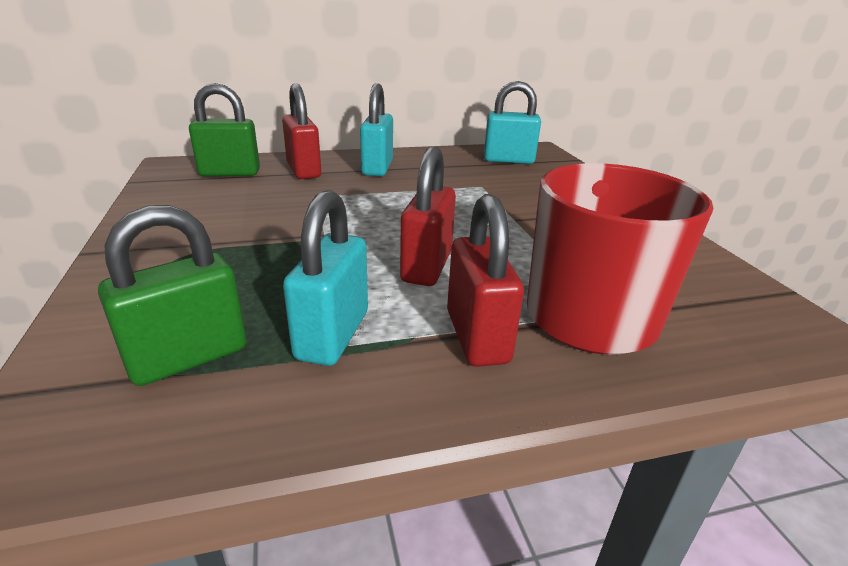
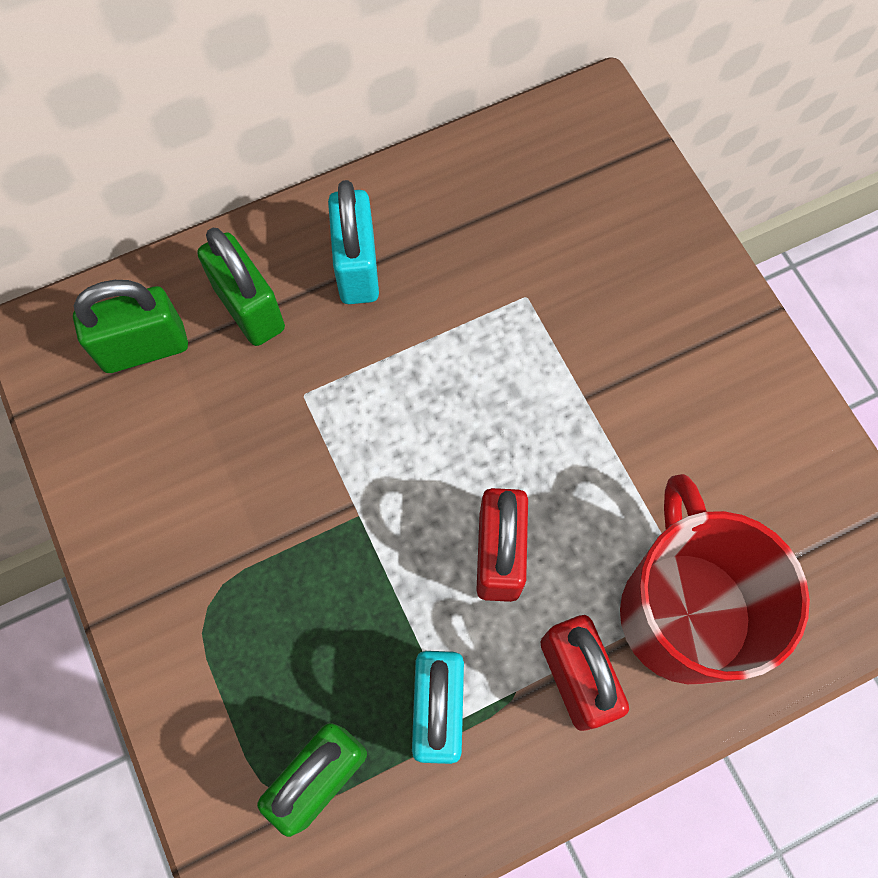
camera: 10 degrees left, 40 degrees up
red padlock [282,83,321,179] -> green padlock [197,228,285,346]
turquoise padlock [484,81,541,164] -> none

